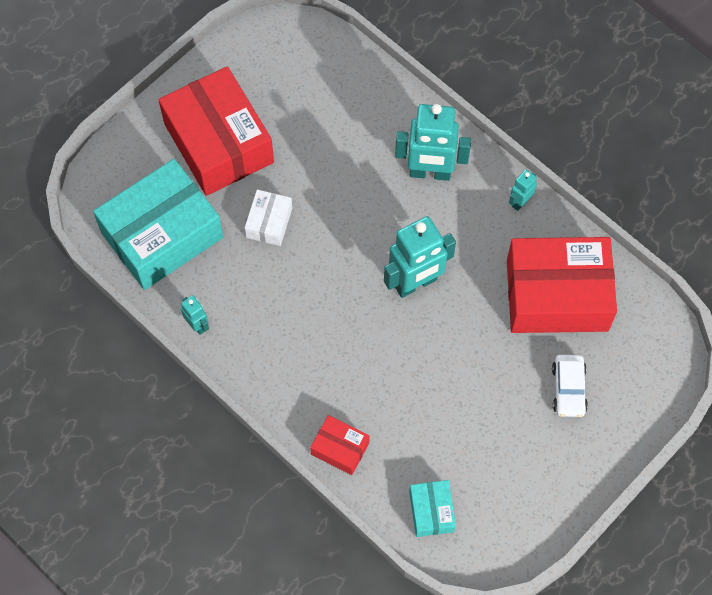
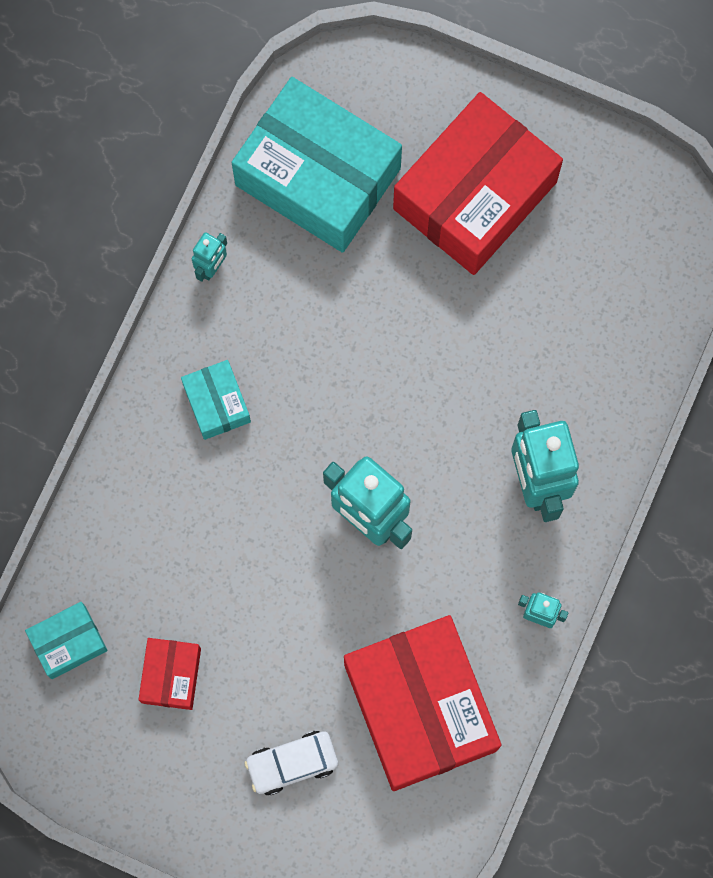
camera: 70 degrees right, 10 degrees up
white box [245,190,292,246] -> none
red box [310,415,370,475] -> red box moved to [138,638,201,710]
none -> turquoise box [181,360,251,440]

